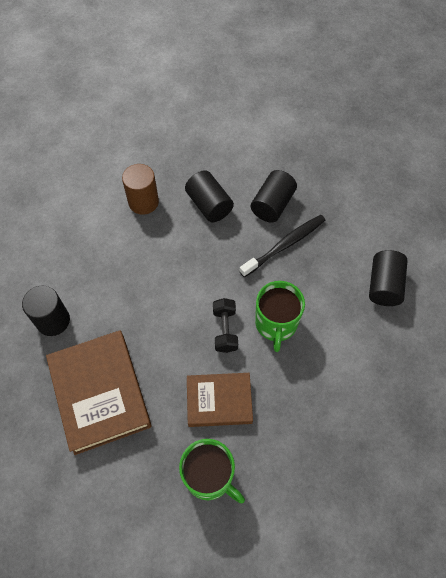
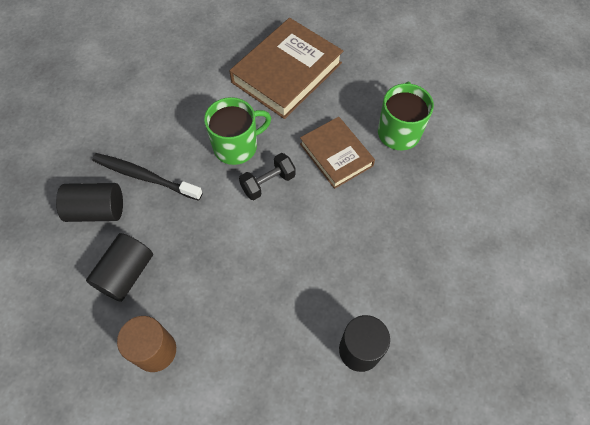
camera: 120 degrees left, 0 degrees up
brown book [46,330,152,455] -> brown book moved to [229,18,343,119]
black cylinder [369,250,408,306] -> none

